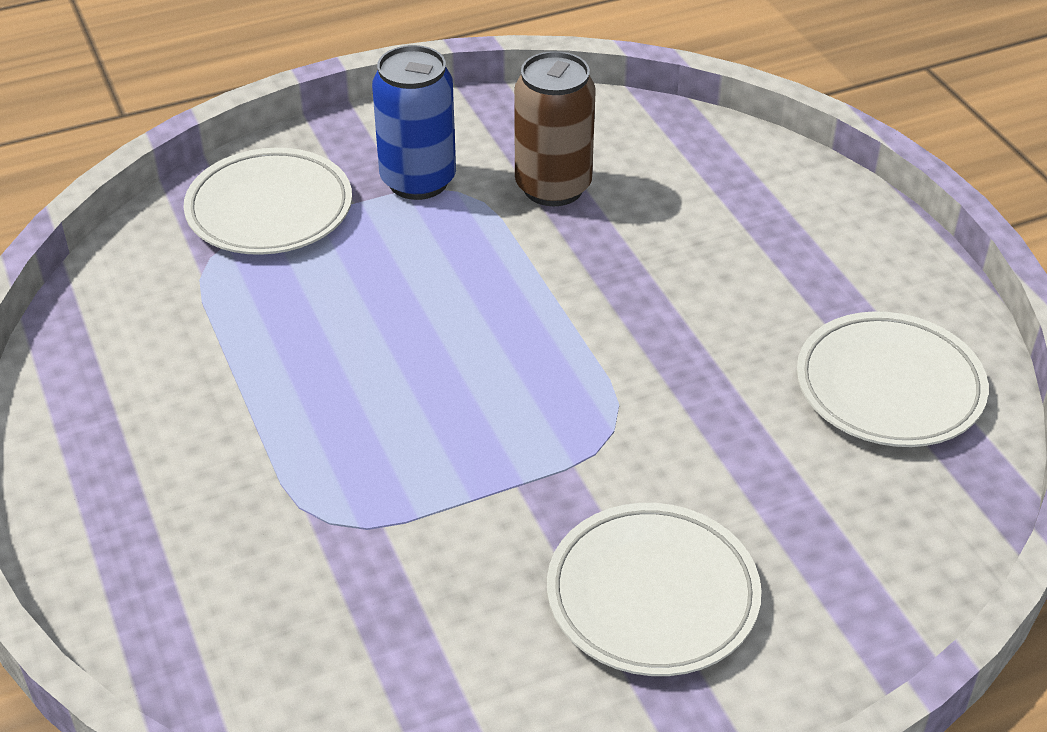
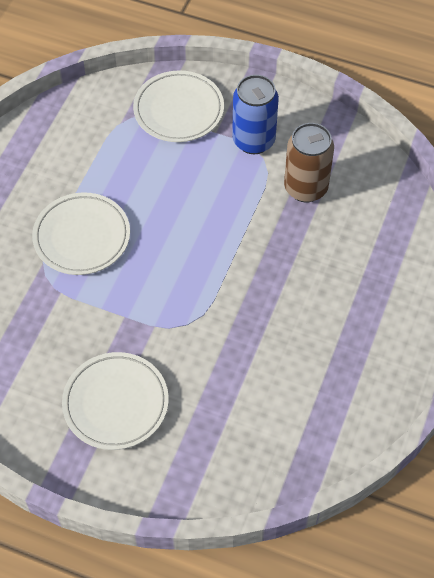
camera: 45 degrees right, 15 degrees up
white plate [797,311,988,447] -> white plate moved to [32,192,130,275]

